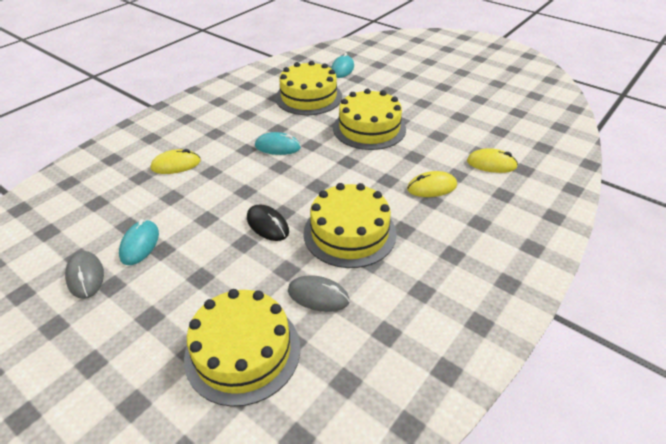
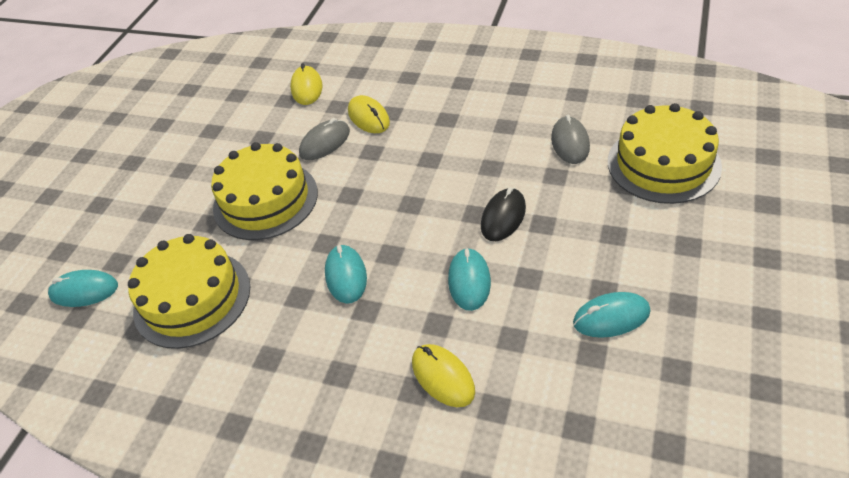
camera: 105 degrees left, 5 degrees up
grey mouse [65,251,104,299] -> grey mouse moved to [299,118,350,160]
yellow cake [304,183,396,268] -> none
none -> turquoise mouse [448,248,491,311]

